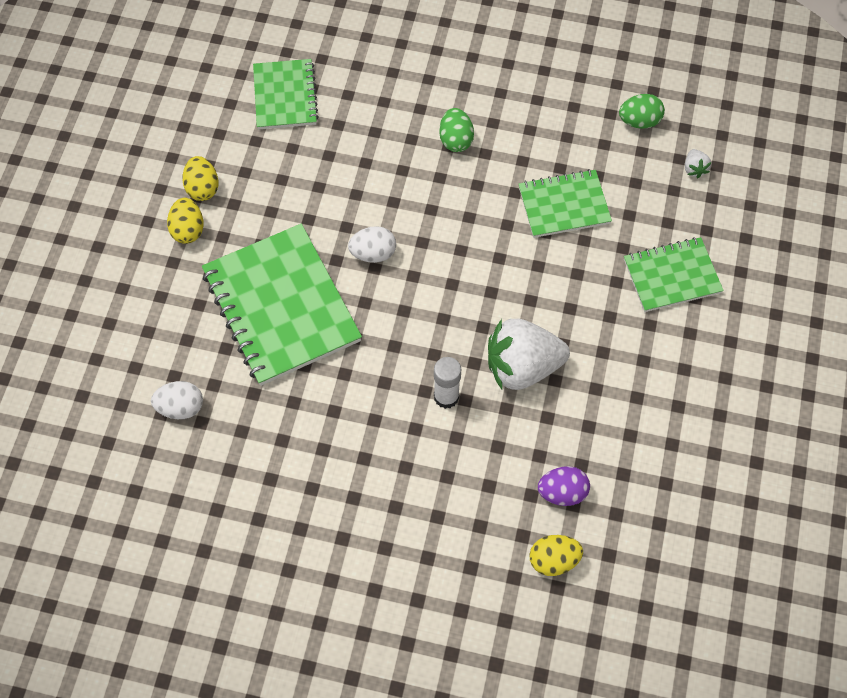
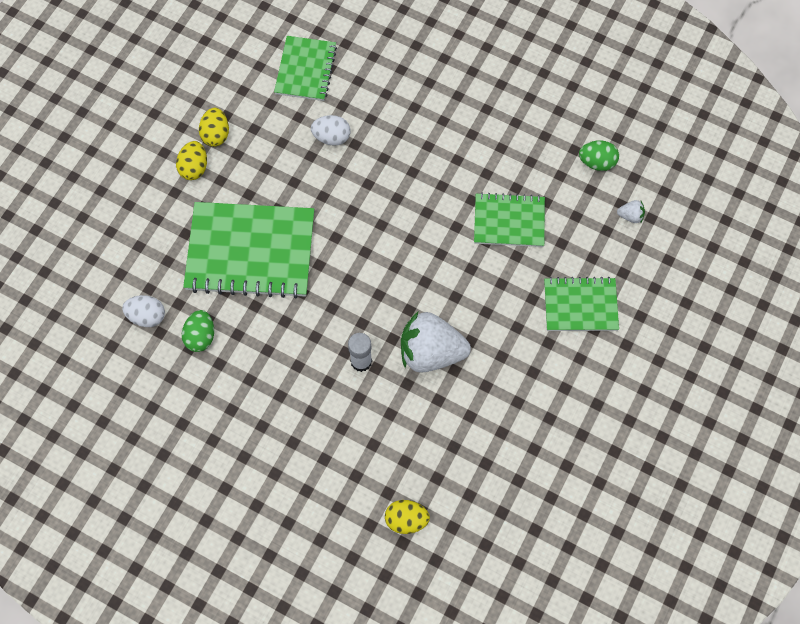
camera: 15 degrees right, 5 degrees up
green notebook [202,224,362,386] -> green notebook turned 75 degrees counterclockwise [183,202,314,299]
white egg [348,226,396,263] -> white egg moved to [311,115,351,146]
green egg [439,108,474,152] -> green egg moved to [182,310,214,352]
purple egg [538,466,590,506] -> none
white strawberry [685,149,711,178] -> white strawberry turned 90 degrees counterclockwise [617,200,645,223]

